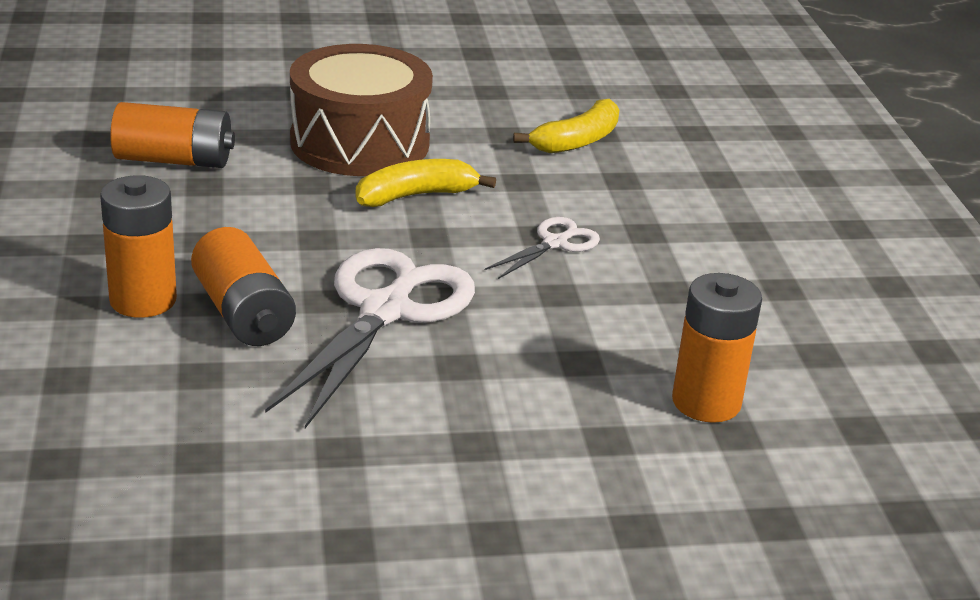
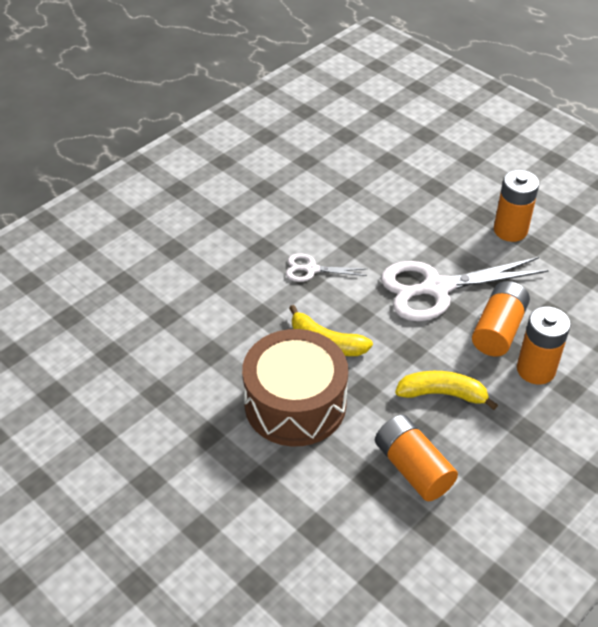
camera: 125 degrees left, 15 degrees up
yellow banana [513,99,619,153] -> yellow banana moved to [395,371,498,410]
orange battery [672,273,762,423] -> orange battery moved to [494,170,539,242]

